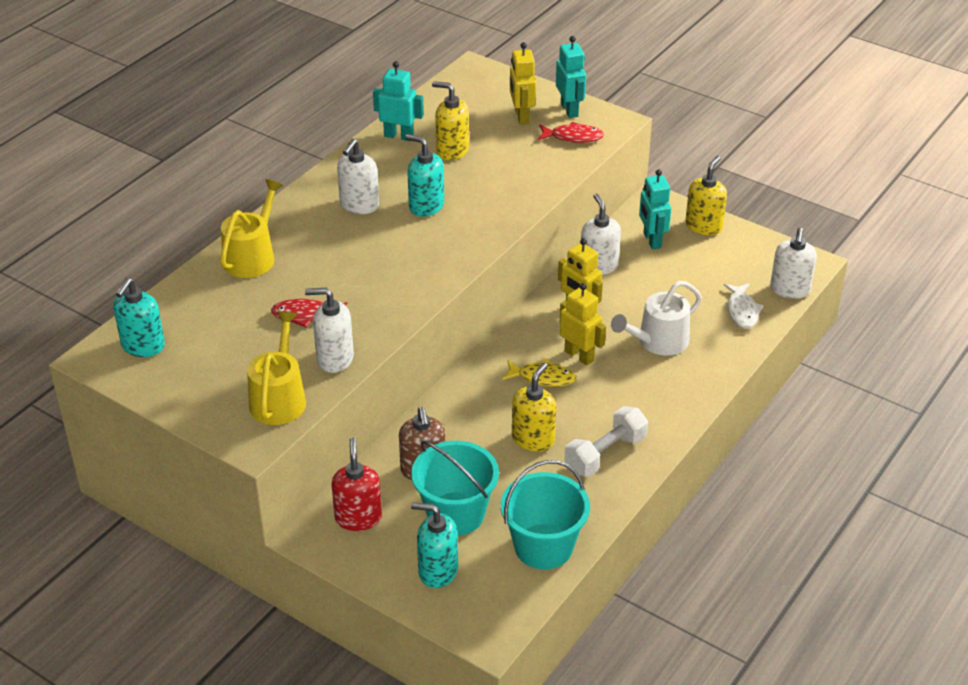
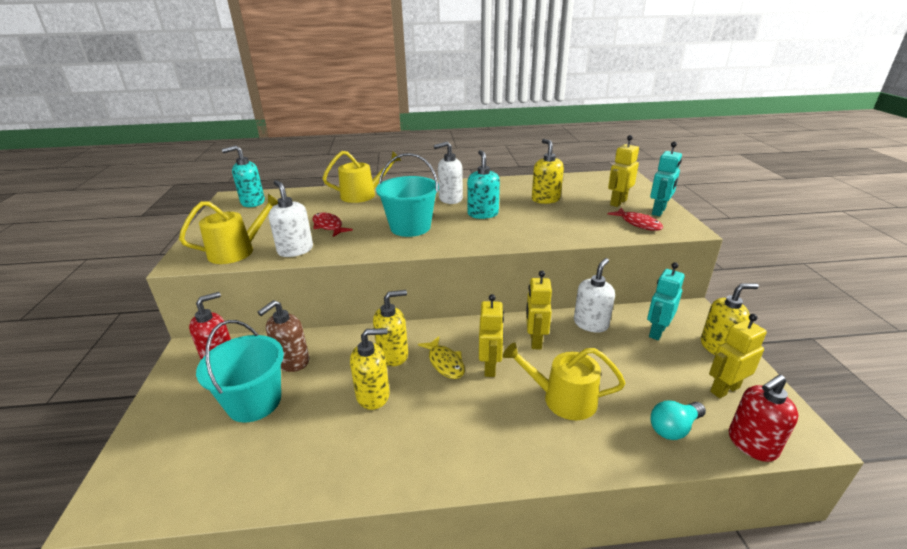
camera: 50 degrees right, 10 degrees down
turquoise robot [373,61,424,141] -> none
turquoise soap dispenser [411,502,458,588] -> none
turquoise bucket [501,460,590,569] -> turquoise bucket moved to [376,153,439,237]
white dumbbell [564,406,648,477] -> none
white watering can [611,281,702,356] -> yellow watering can [503,342,626,420]
white fish [724,283,764,328] -> turquoise light bulb [651,401,706,440]
white soap dispenser [770,228,817,299] -> red soap dispenser [729,375,799,462]
none -> yellow soap dispenser [373,290,408,366]
none -> yellow robot [709,314,767,398]

